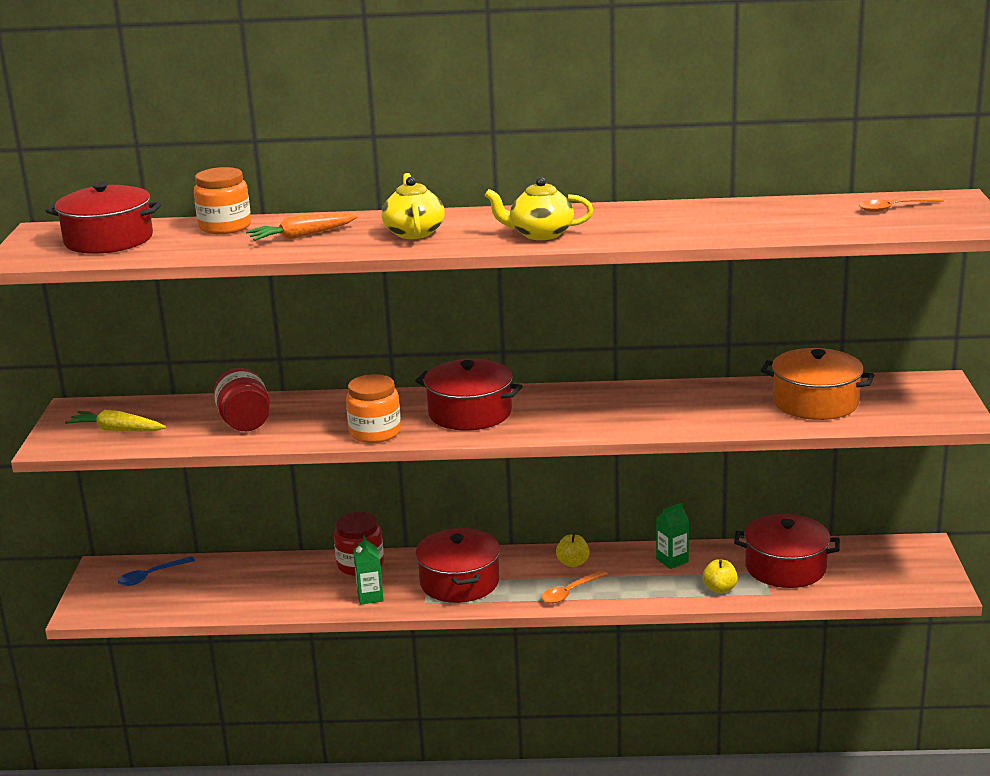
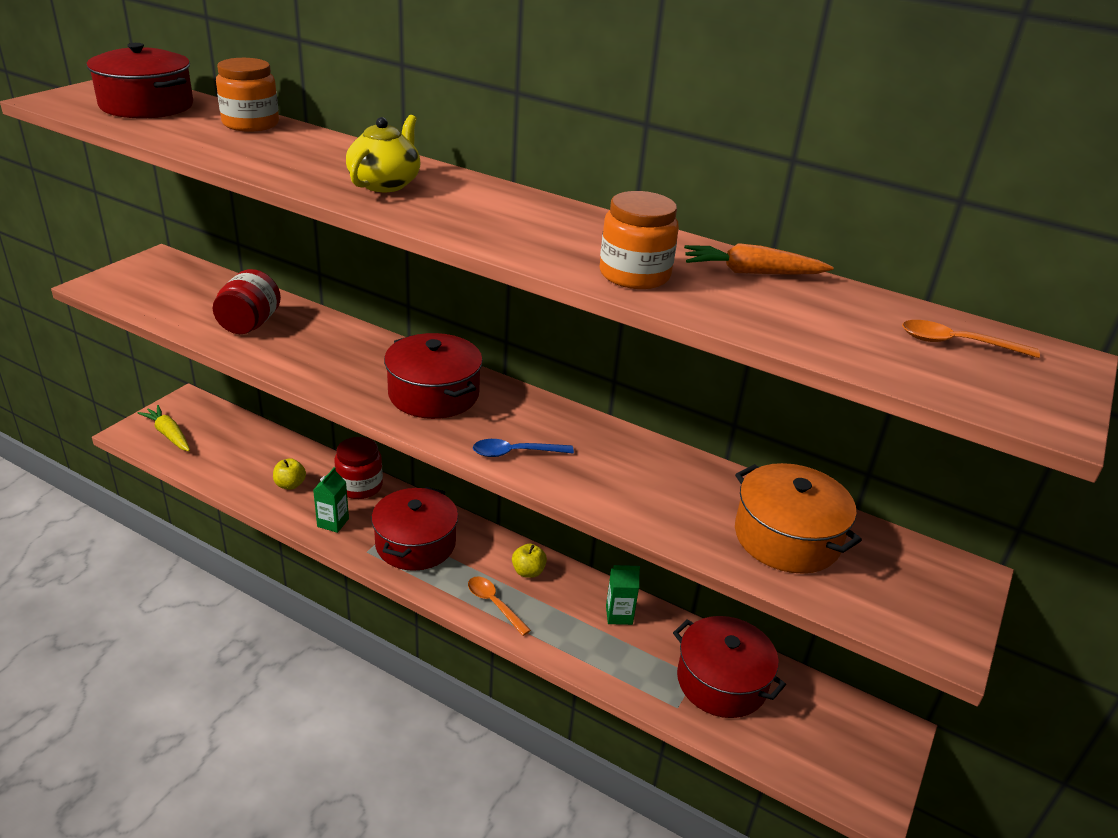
camera: 25 degrees right, 10 degrees up
yellow carrot [65,410,166,432] -> yellow carrot moved to [137,405,190,451]
blue spoon [118,556,195,586] -> blue spoon moved to [473,439,574,457]
orange carrot [246,213,358,241] -> orange carrot moved to [684,243,834,275]
orange jar [346,374,401,443] -> orange jar moved to [600,191,679,289]
yellow teapot [485,177,593,240] -> none
orange spoon [542,570,608,603] -> orange spoon turned 60 degrees clockwise [468,577,531,636]
yellow apple [703,559,738,593] -> yellow apple moved to [273,458,306,490]

